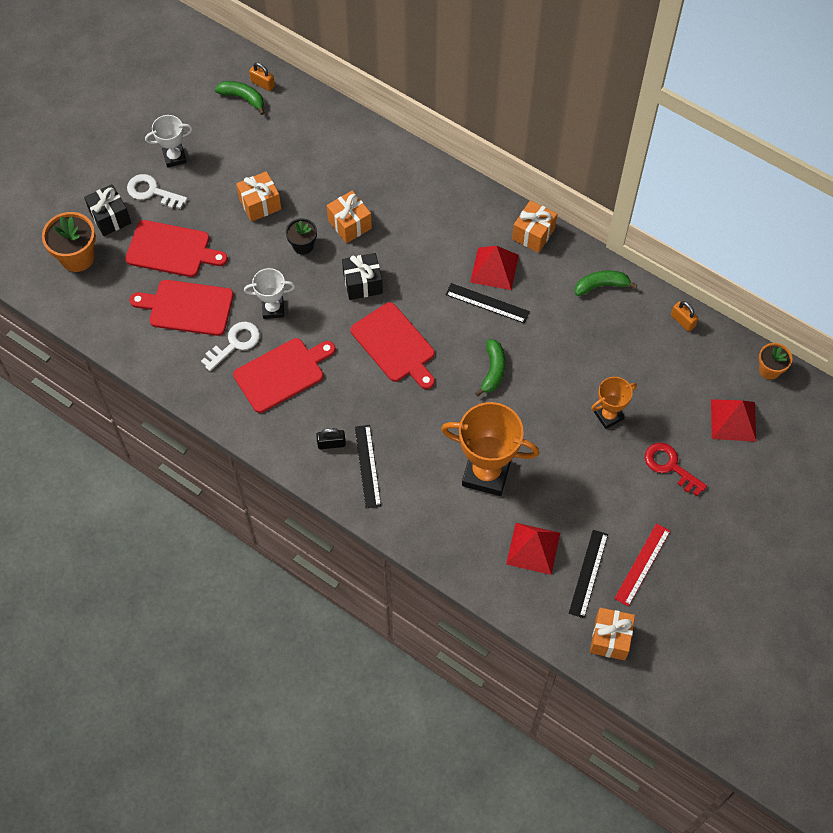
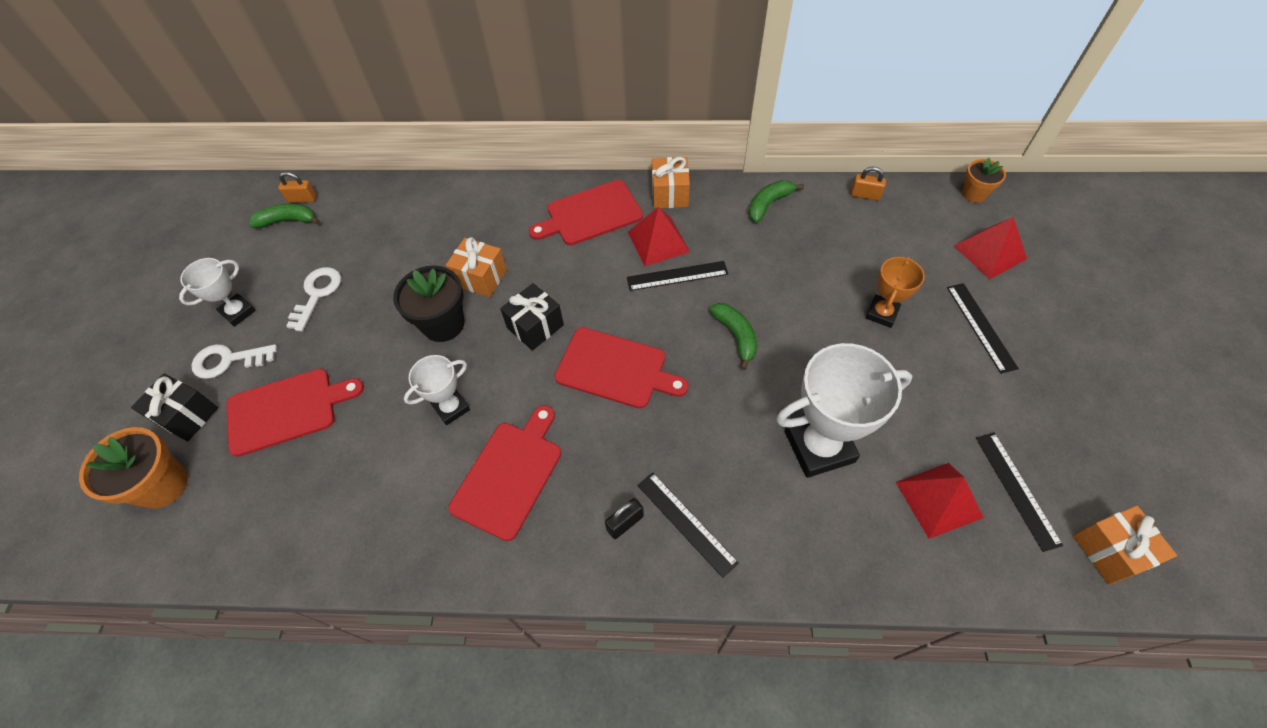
camera: 30 degrees left, 5 degrees down
red cutting board [130,280,234,336] -> red cutting board moved to [529,180,643,245]
white key [201,322,260,371] -> white key moved to [286,267,341,332]
orange gift [236,171,281,222] -> none
black flower pot [286,218,317,255] -> black flower pot [393,265,464,342], size x1.64
orange trophy [441,402,539,496] -> white trophy [776,343,912,478]
red ruler [614,523,670,607] -> none
red key [645,443,707,496] -> black ruler [947,283,1019,374]

